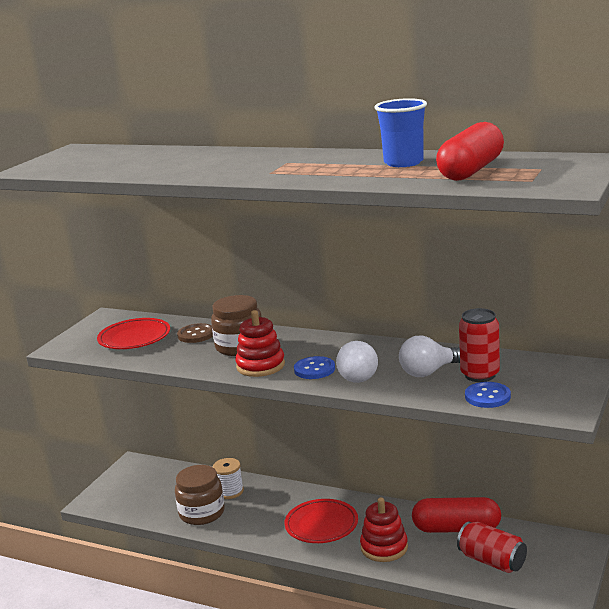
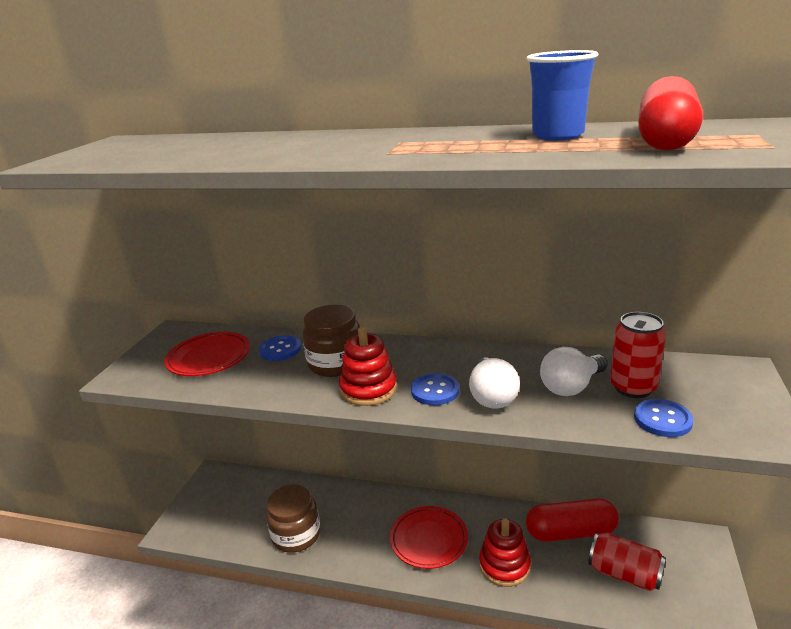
camera: 10 degrees left, 5 degrees up
brown button [177,323,213,343] -> blue button [259,335,301,361]
white spool [213,458,244,499] -> none

